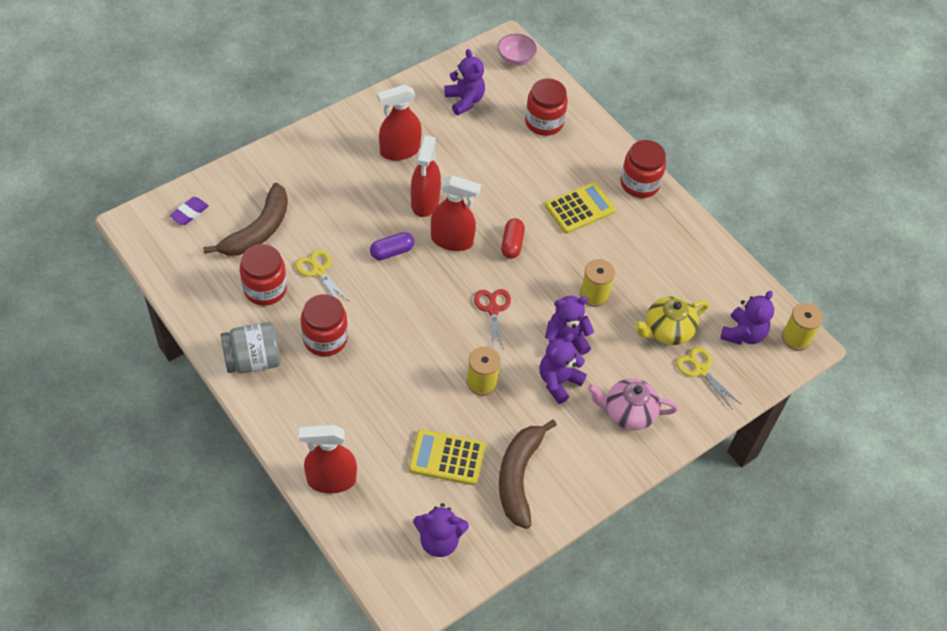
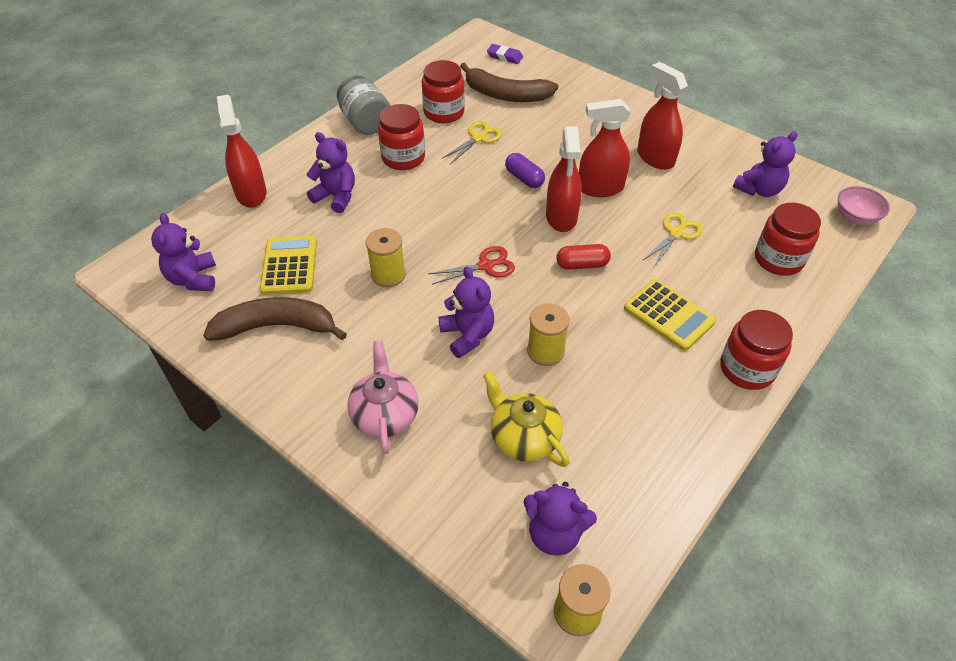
camera: 80 degrees right, 5 degrees down
purple teddy bear [540,333,587,404] -> purple teddy bear moved to [306,132,355,213]
yellow scissors [676,347,741,410] -> yellow scissors moved to [642,212,703,267]

